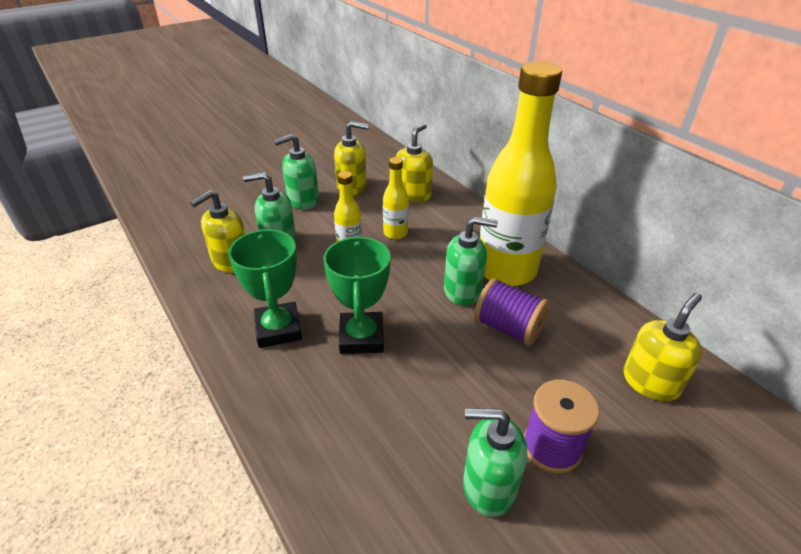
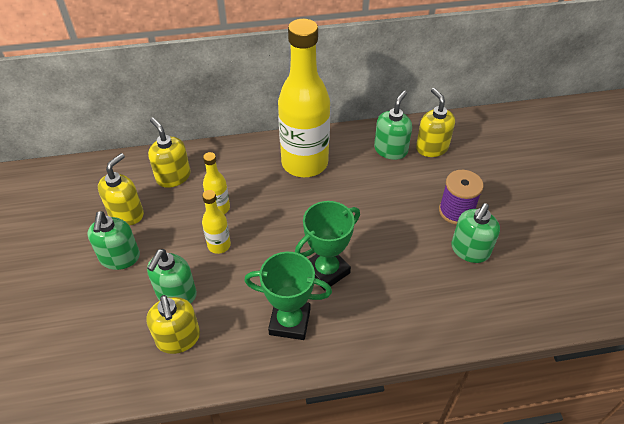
camera: 65 degrees left, 10 degrees up
green trophy [323,236,391,354] -> green trophy turned 60 degrees counterclockwise [295,201,360,290]
green soap dispenser [444,217,498,306] -> green soap dispenser moved to [374,91,412,160]
purple spool [474,278,550,346] -> none

